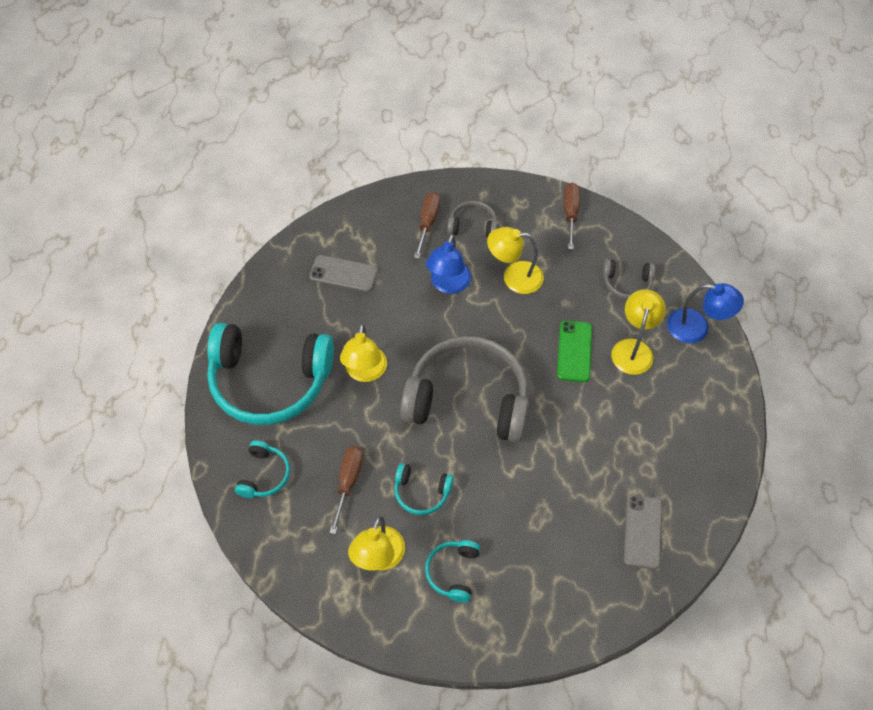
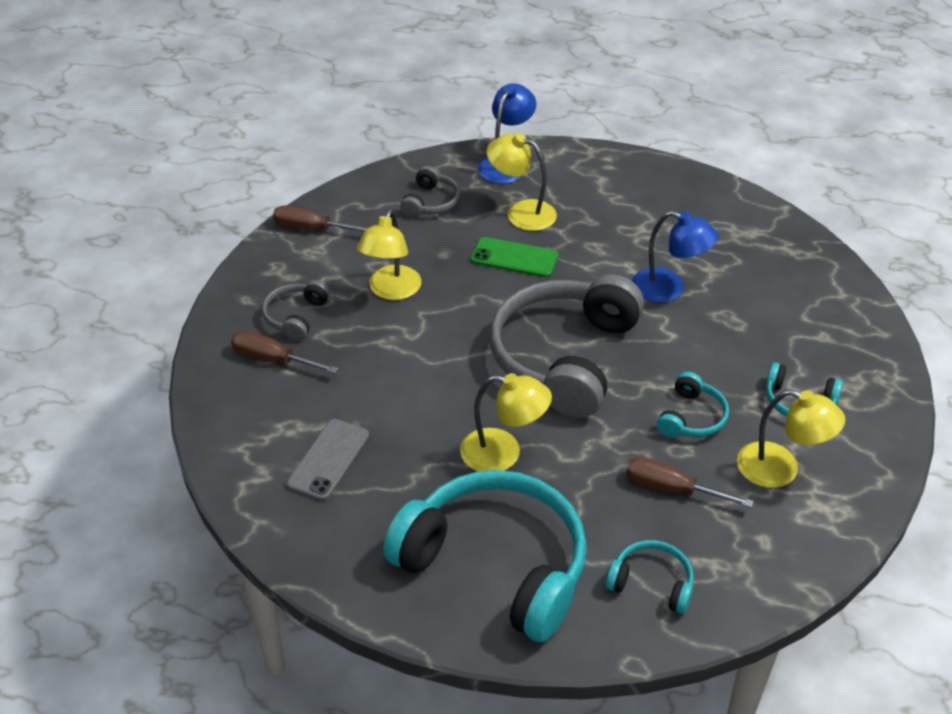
camera: 80 degrees left, 15 degrees down
turquoise headphones [207,323,334,425] -> turquoise headphones turned 75 degrees counterclockwise [383,470,587,642]
blue lamp [426,234,471,294] -> blue lamp moved to [632,211,719,303]
grey phone [624,495,663,569] -> none

